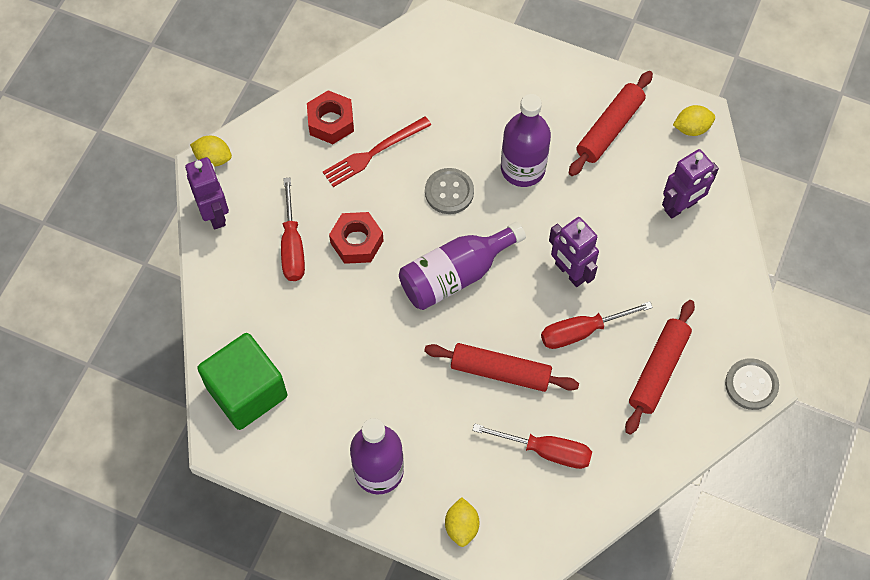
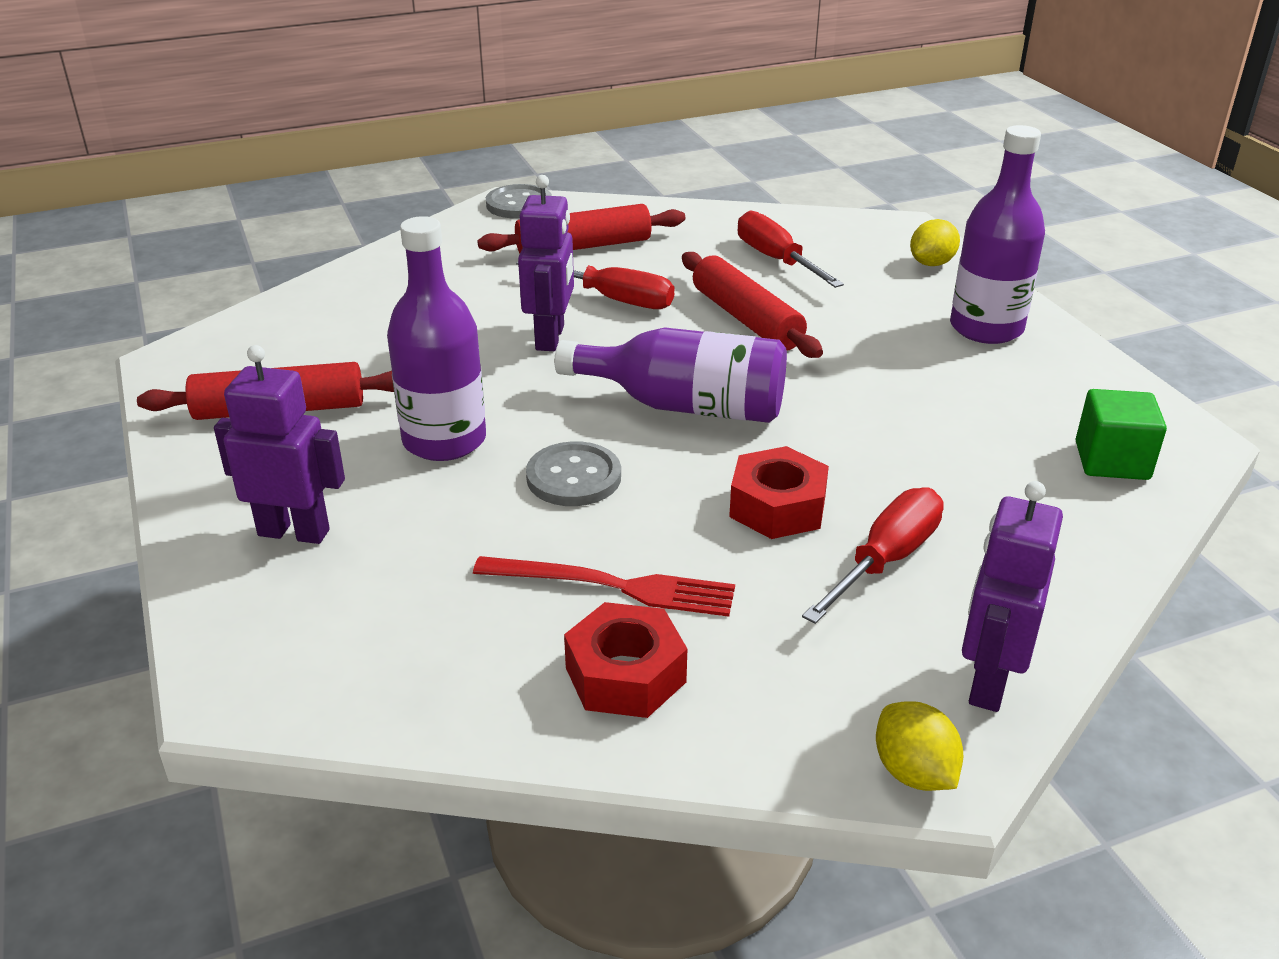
camera: 135 degrees left, 30 degrees down
green cube [197,333,287,430] -> green cube [1076,389,1167,480], size x0.60
purple robot [662,149,719,219] -> purple robot moved to [214,345,345,544]
yellow lemon [673,105,715,136] -> none

